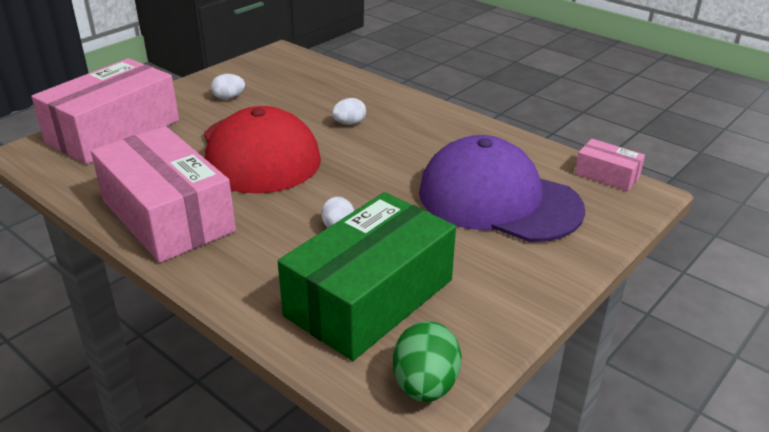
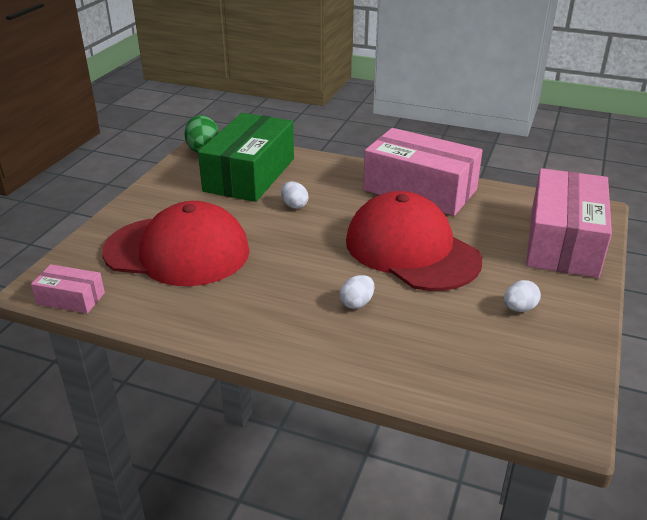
camera: 160 degrees right, 0 degrees up
purple cap [419,135,585,242] -> red cap [102,201,250,286]

